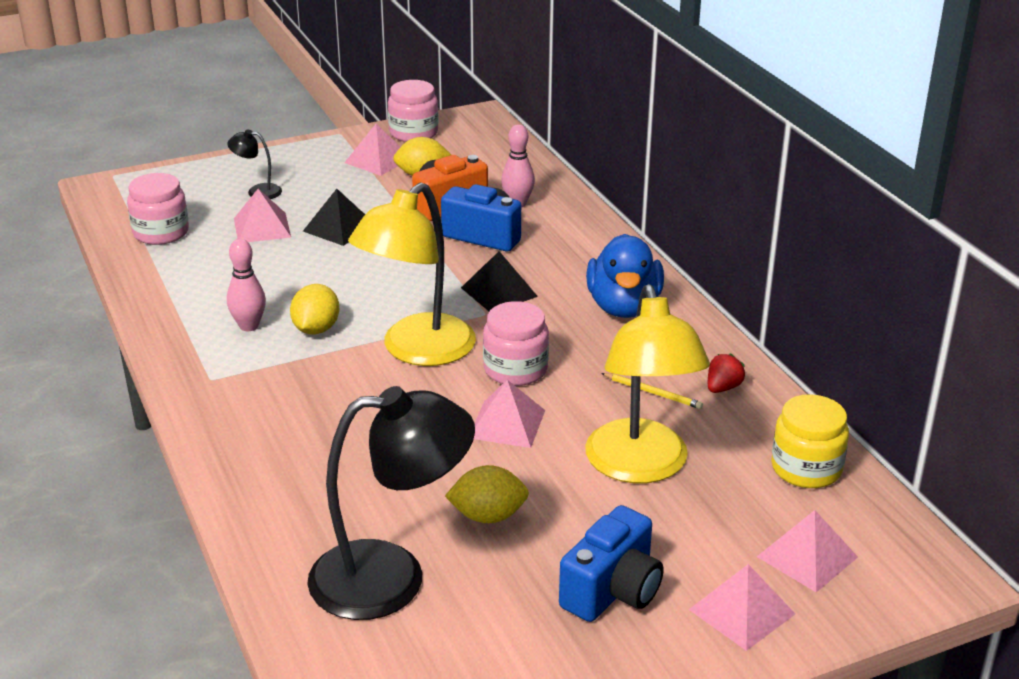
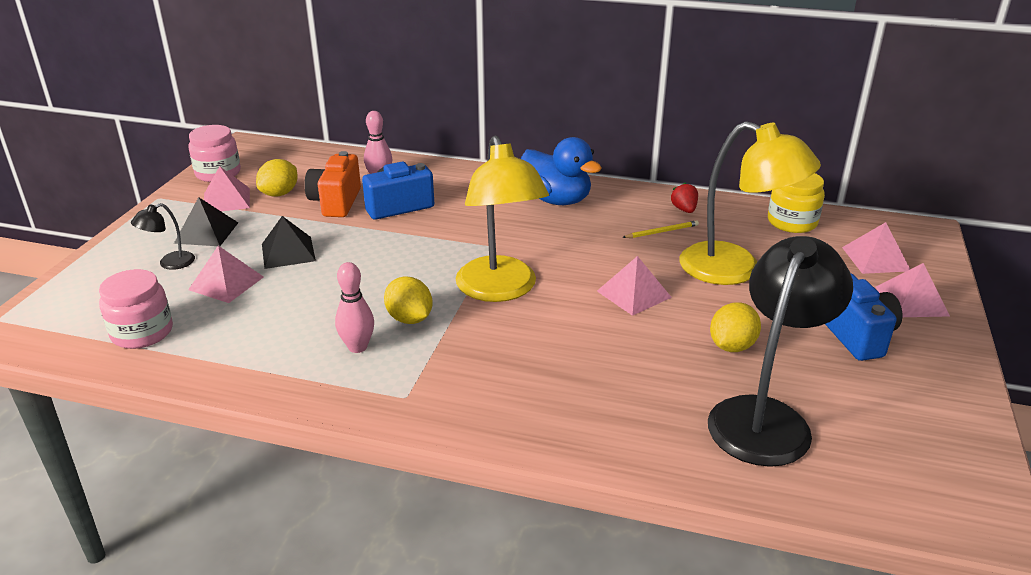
camera: 50 degrees left, 0 degrees up
black pyramid [461,251,538,311] -> black pyramid moved to [174,197,238,246]
pink jar [483,301,549,386] -> none

